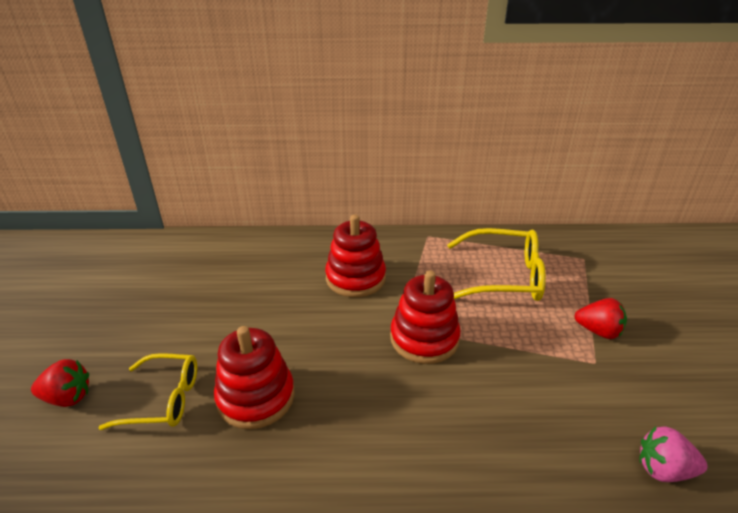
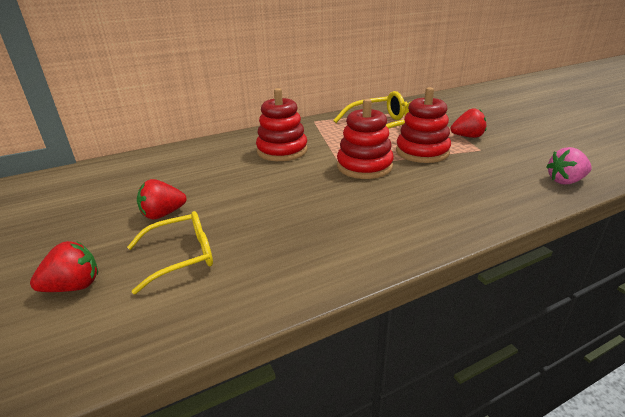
camera: 25 degrees left, 5 degrees down
red stacking toy [214,326,295,429] -> red stacking toy moved to [396,87,451,163]
none -> red strawberry [137,179,187,219]

